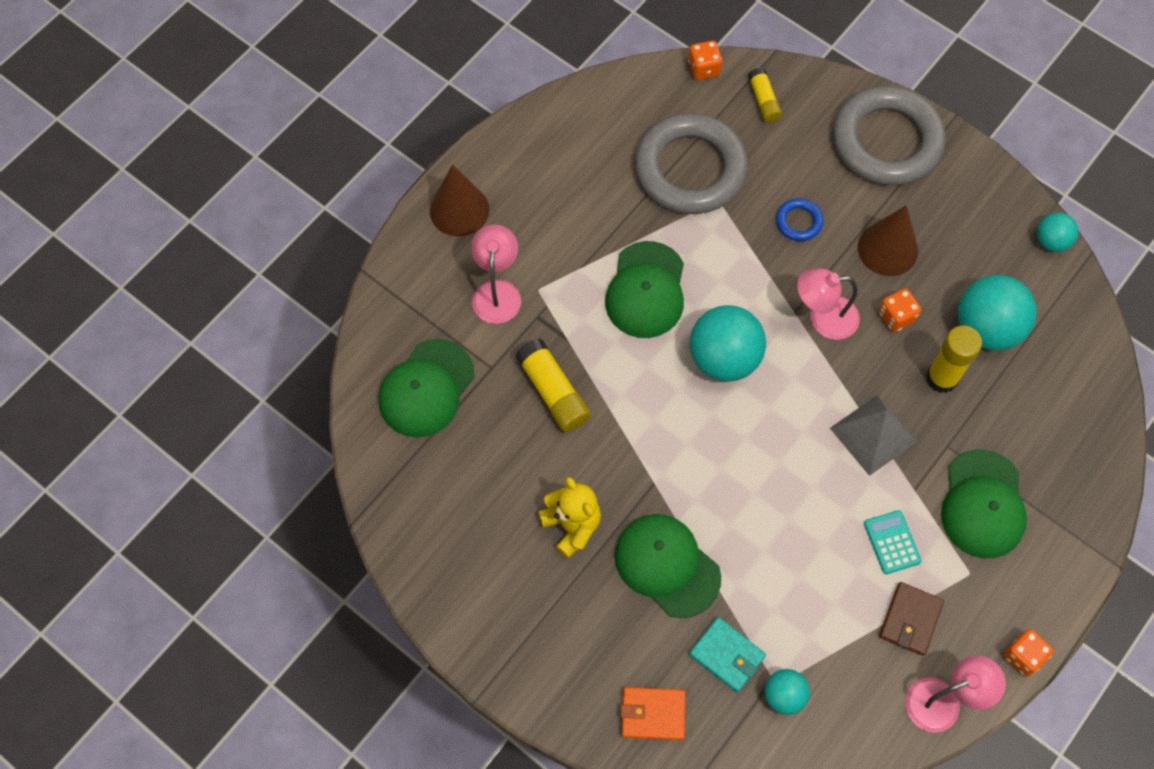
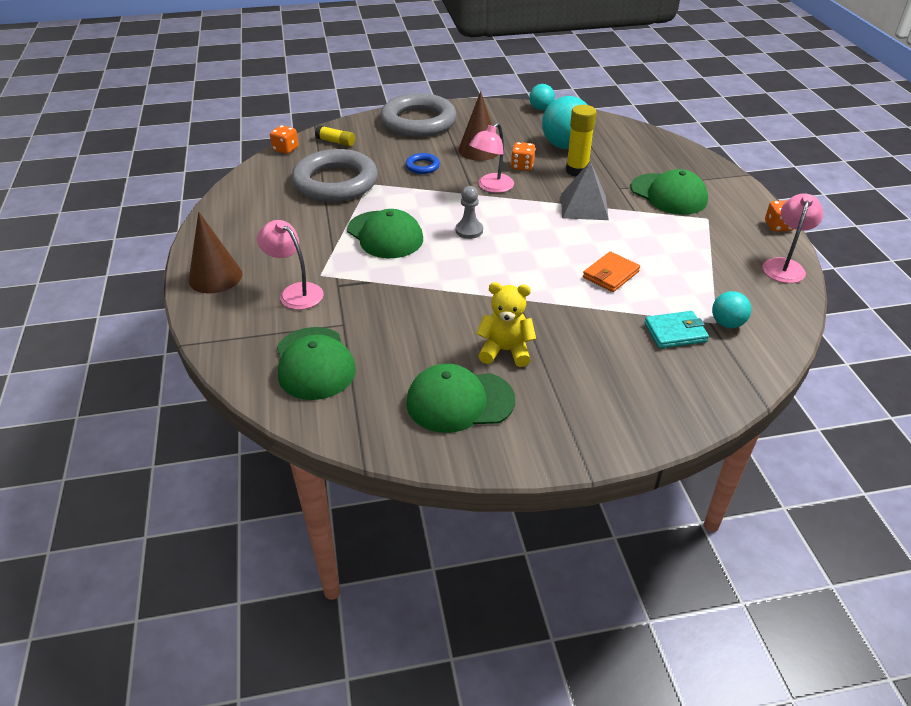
camera: 50 degrees left, 25 degrees down
yellow glue stick [515,339,591,432] -> none
green cap [615,514,721,618] -> green cap moved to [406,363,515,433]
orange wallet [621,687,685,740] -> orange wallet moved to [583,251,640,292]
turquoise ball [689,305,766,381] -> grey pawn [455,186,483,239]
turquoise calculator [864,510,922,574] -> none
brown wallet [879,582,944,656] -> none

